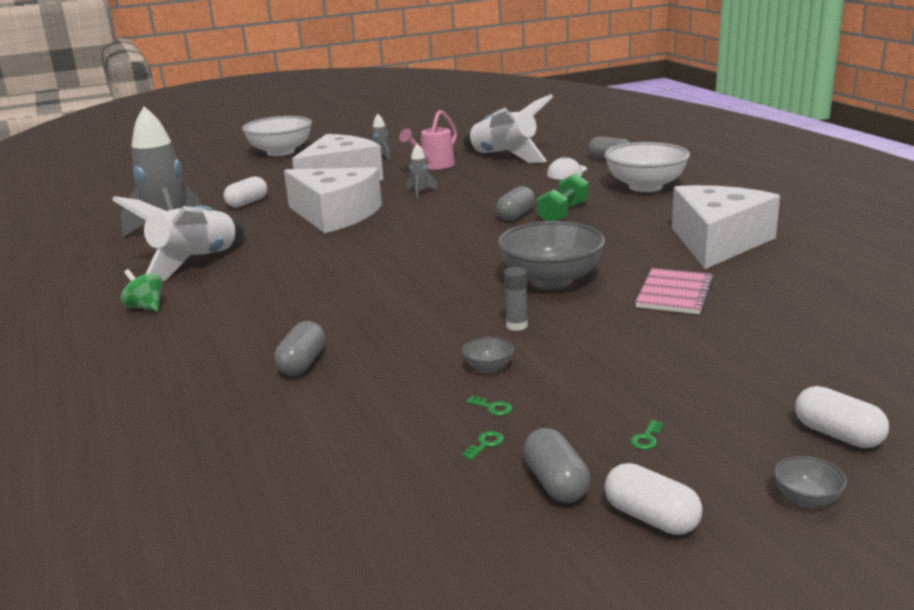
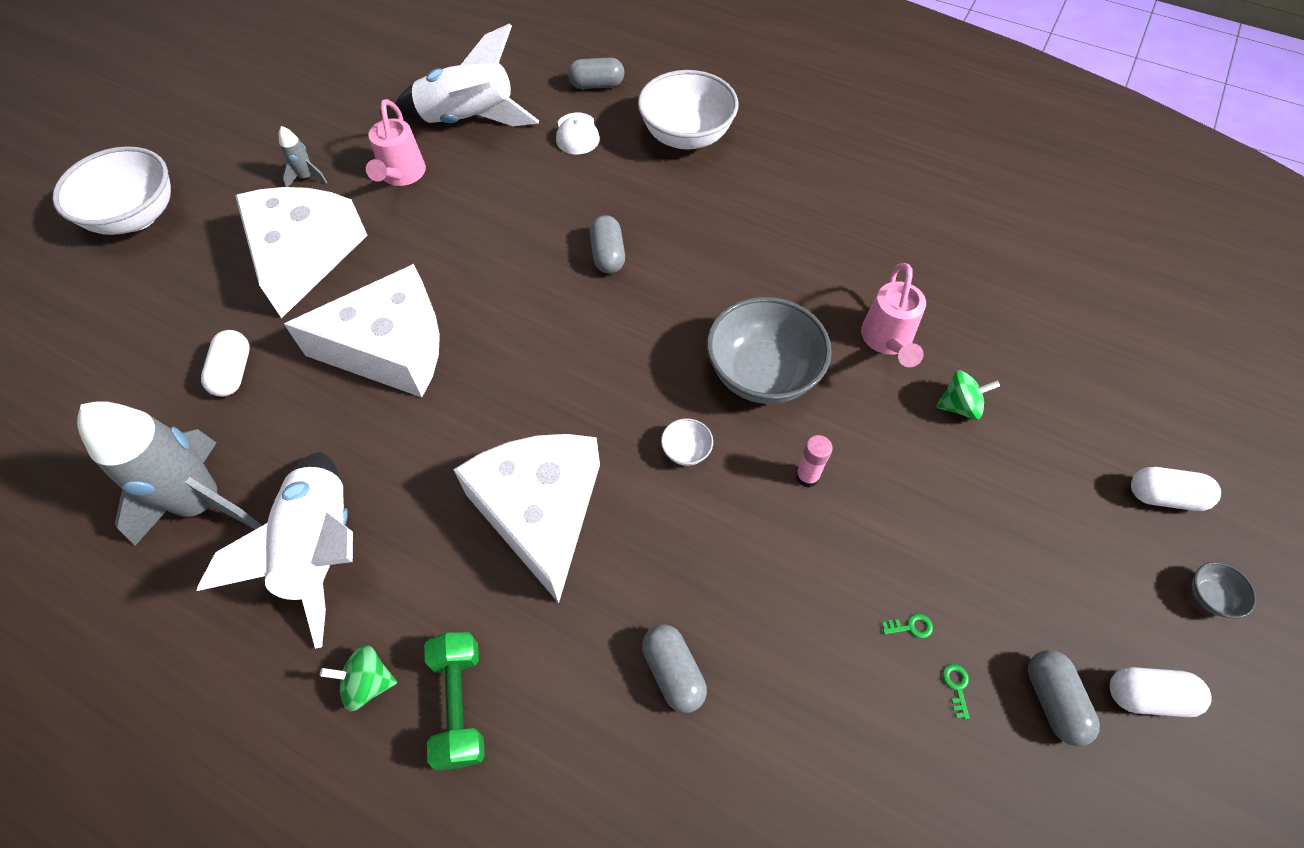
camera: 40 degrees left, 35 degrees up
grey rocket [406,144,438,199] -> none
grey bowl [462,337,514,373] -> none
grey glue stick [504,267,528,331] -> pink glue stick [796,435,833,488]
grey capsule [523,428,591,503] -> grey capsule turned 45 degrees clockwise [1028,650,1100,746]
green dumbbell [537,173,589,221] -> green dumbbell moved to [424,632,485,771]
green key [630,420,663,450] -> none
pink notebook [635,268,714,314] -> pink watering can [861,263,926,367]
white cheese [672,185,780,269] -> white cheese moved to [453,434,600,603]
none -> white bowl [661,418,713,466]
none -> green spinning top [936,370,1000,420]

